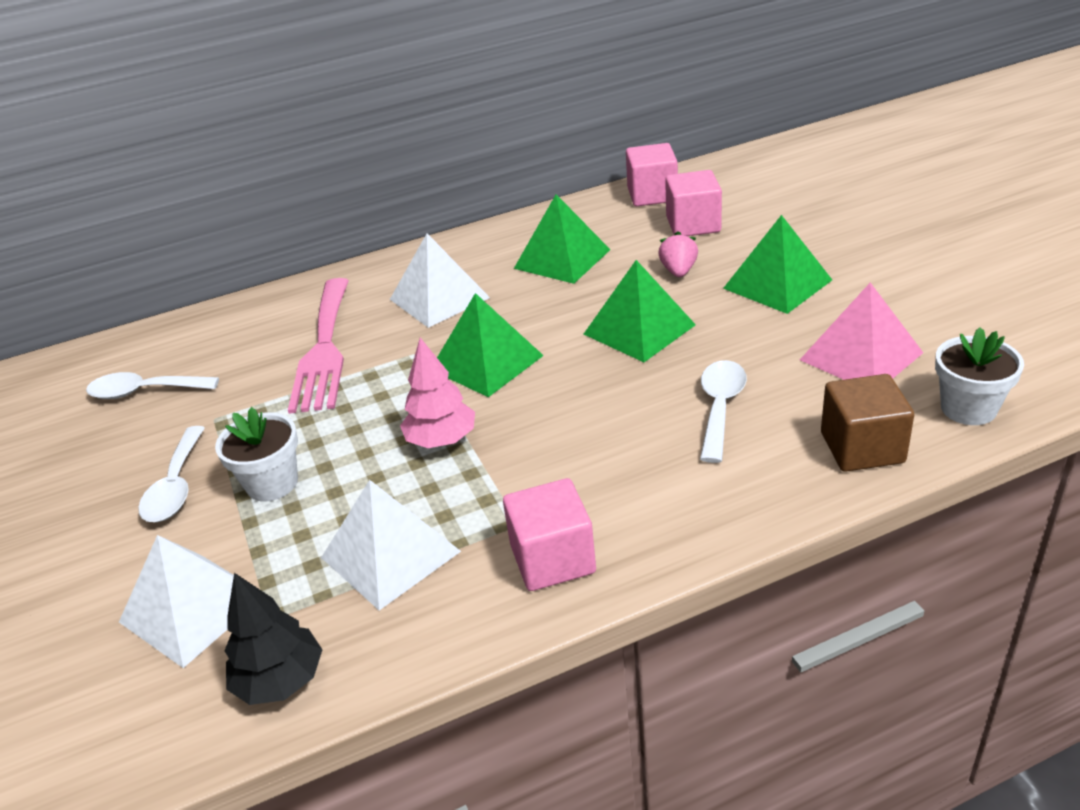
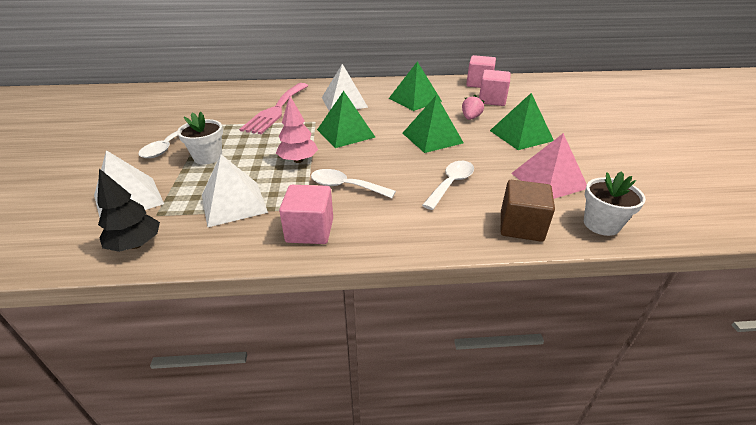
camera: 15 degrees right, 0 degrees up
white spoon [86,372,219,399] -> white spoon moved to [311,169,396,198]

